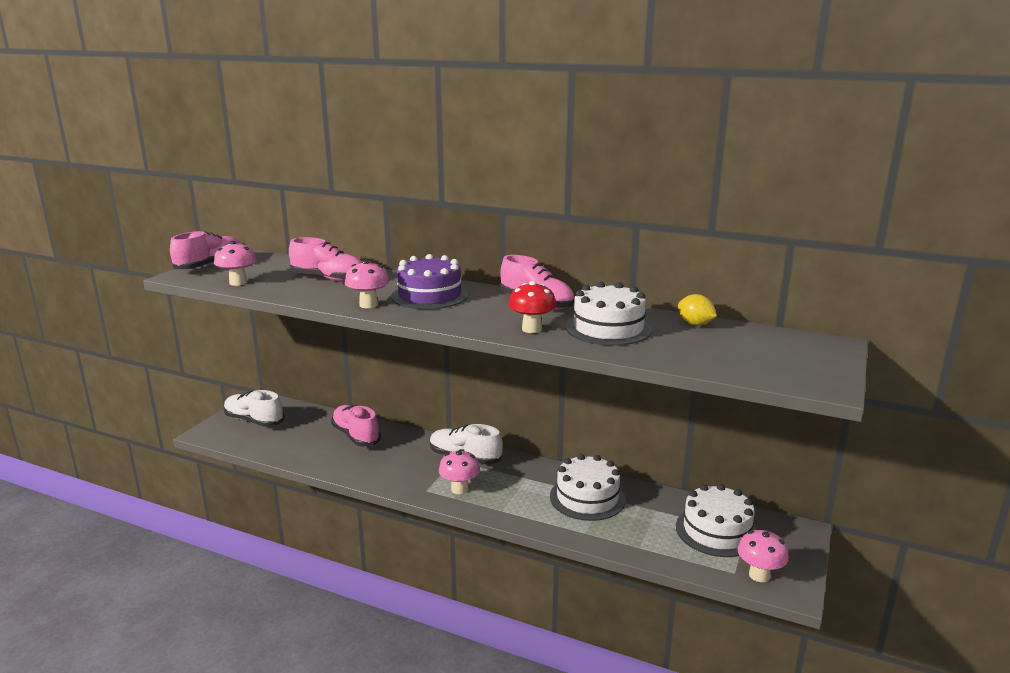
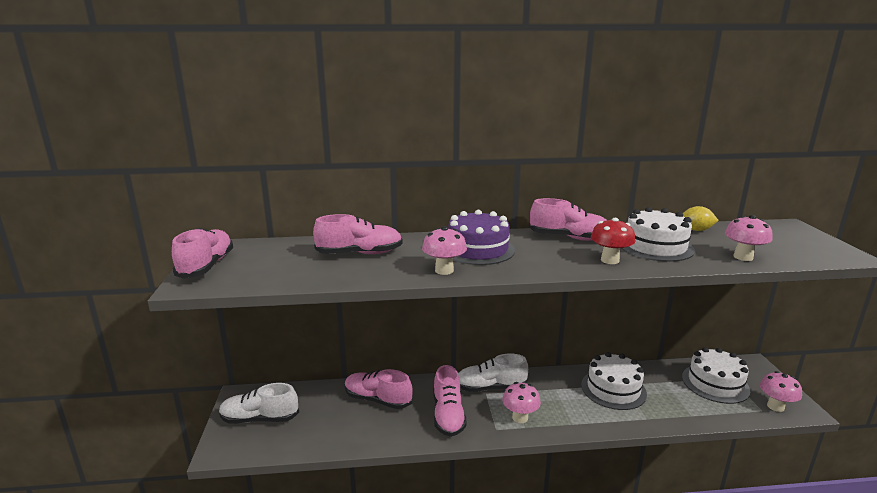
camera: 30 degrees left, 0 degrees up
pink mushroom [214,241,257,286] -> pink mushroom moved to [725,215,773,261]
none -> pink shoe [434,365,467,437]

